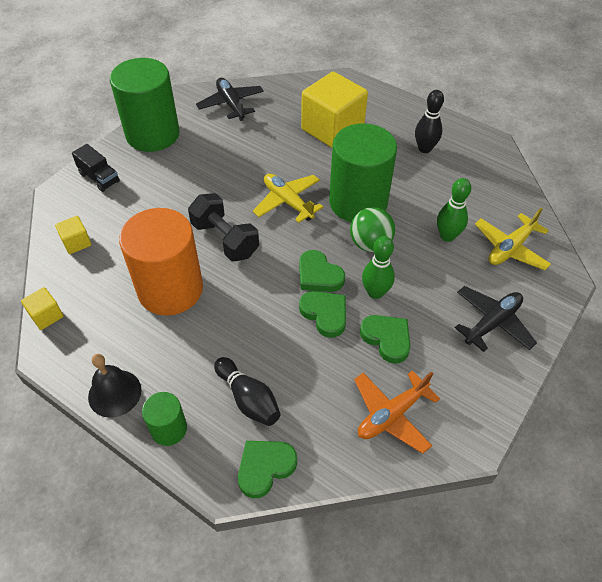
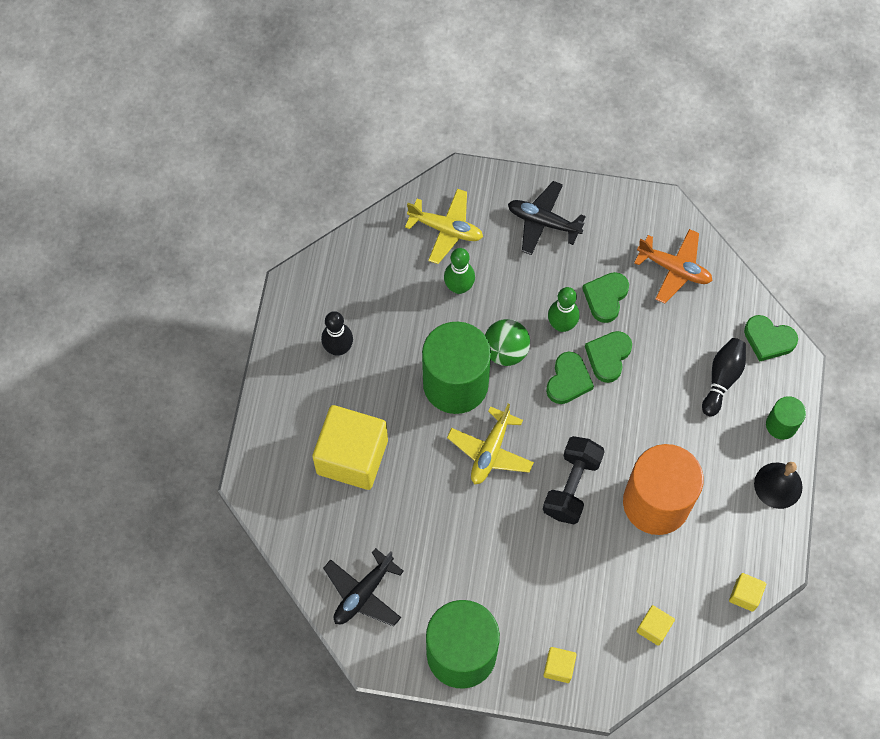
camera: 115 degrees left, 15 degrees up
black truck [72,144,120,192] -> yellow cube [543,647,577,683]

